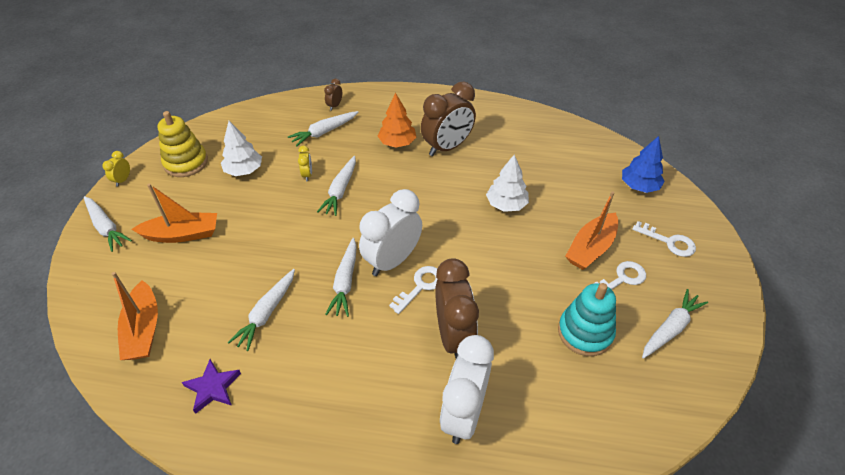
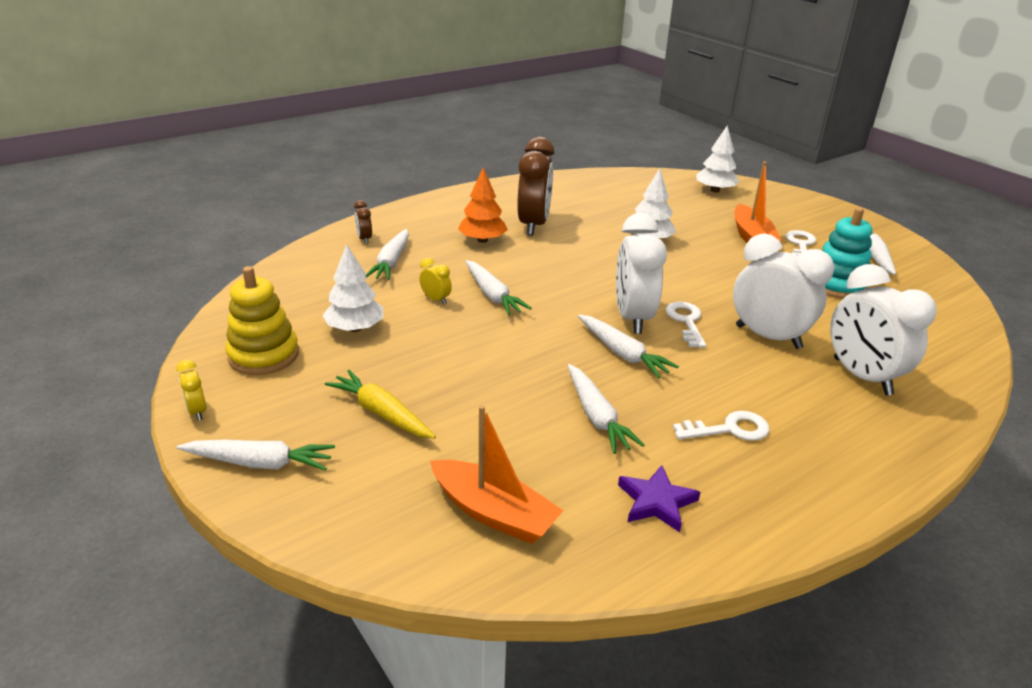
camera: 45 degrees left, 15 degrees down
orange boat [131,184,217,243] -> yellow carrot [325,370,436,439]
brown clock [435,258,479,358] -> white clock [733,234,835,349]
blue tree [622,136,665,193] -> white tree [696,126,739,192]
white key [632,221,696,257] -> white key moved to [673,411,769,441]

